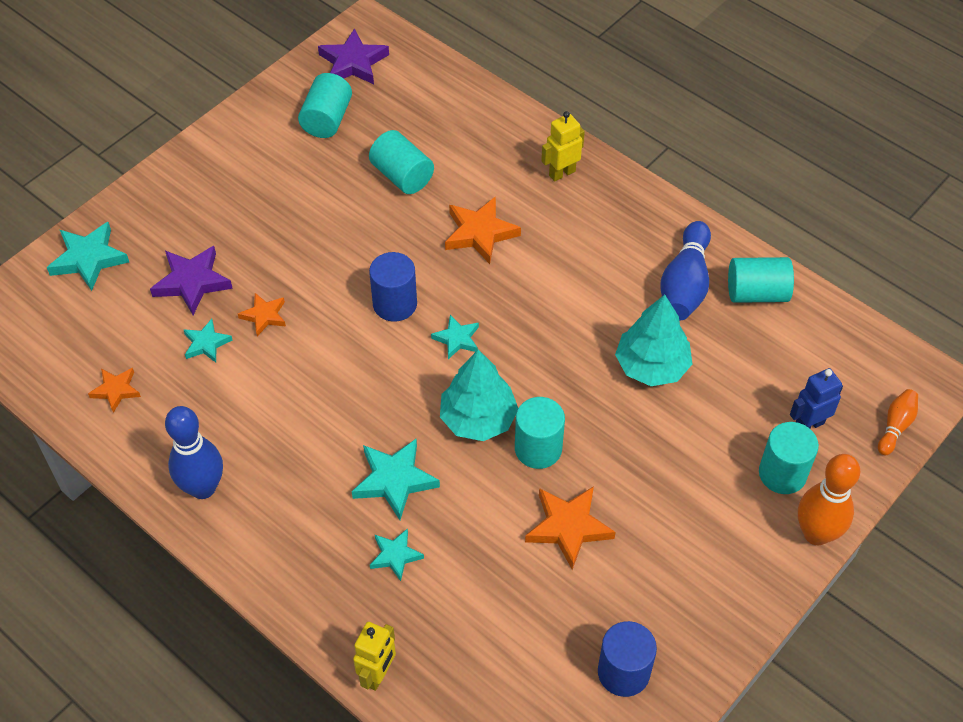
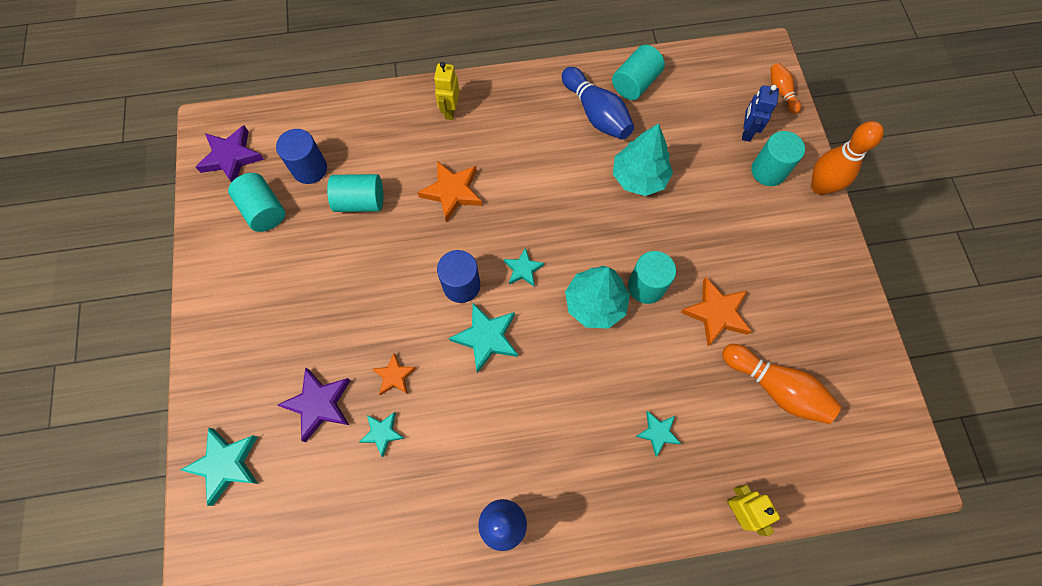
camera: 50 degrees left, 15 degrees up
orange star [88,368,141,413] -> none
turquoise star [352,439,440,520] -> turquoise star moved to [449,303,518,373]
blue cylinder [598,621,657,697] -> blue cylinder moved to [276,129,327,184]
none -> orange bowling pin [722,344,842,424]

